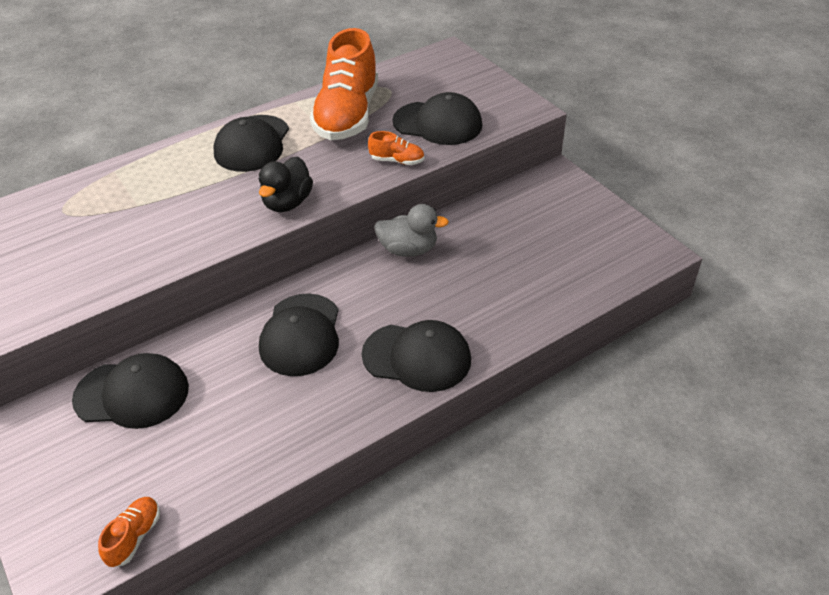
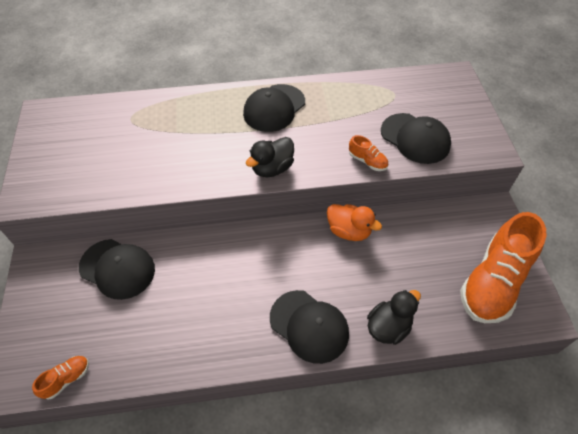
camera: 25 degrees right, 10 degrees up
black cap [259,293,339,376] -> none
orange shoe [310,28,378,140] -> orange shoe moved to [460,212,546,323]
grey duck [374,204,449,257] -> orange duck [327,204,382,241]
none -> black duck [367,290,421,345]

